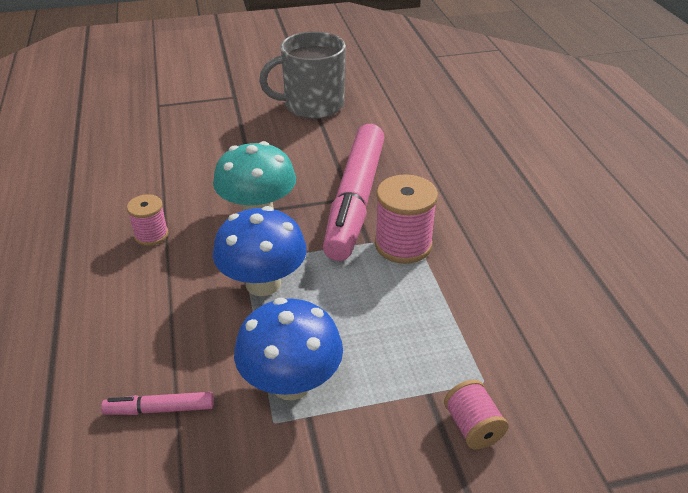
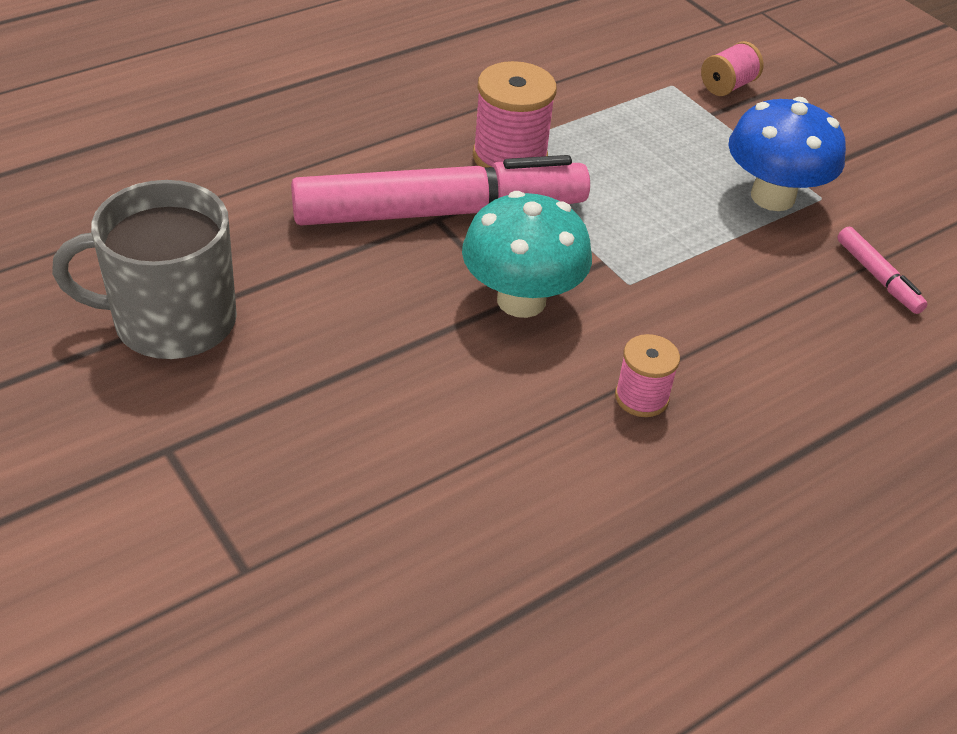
camera: 115 degrees left, 5 degrees up
blue mushroom [213,206,307,296] -> none
grey mug [259,31,346,119] -> grey mug turned 120 degrees clockwise [52,180,237,359]

